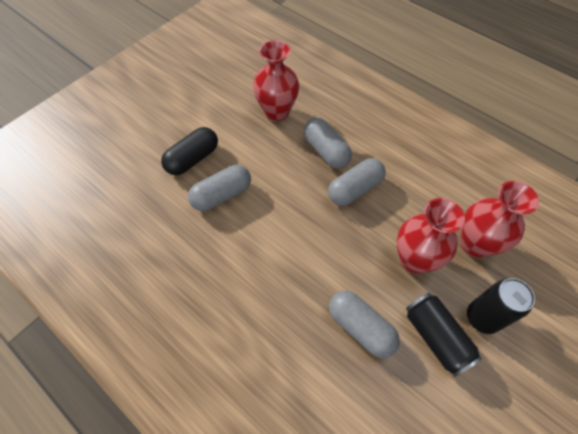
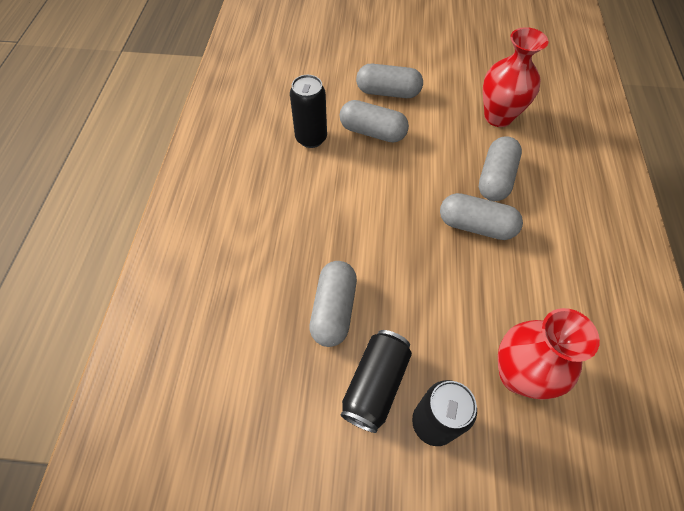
camera: 55 degrees right, 0 degrees up
black capsule [161,127,218,175] -> grey capsule [356,64,423,98]
red vase [397,198,465,274] -> none
none -> black can [290,75,327,148]

